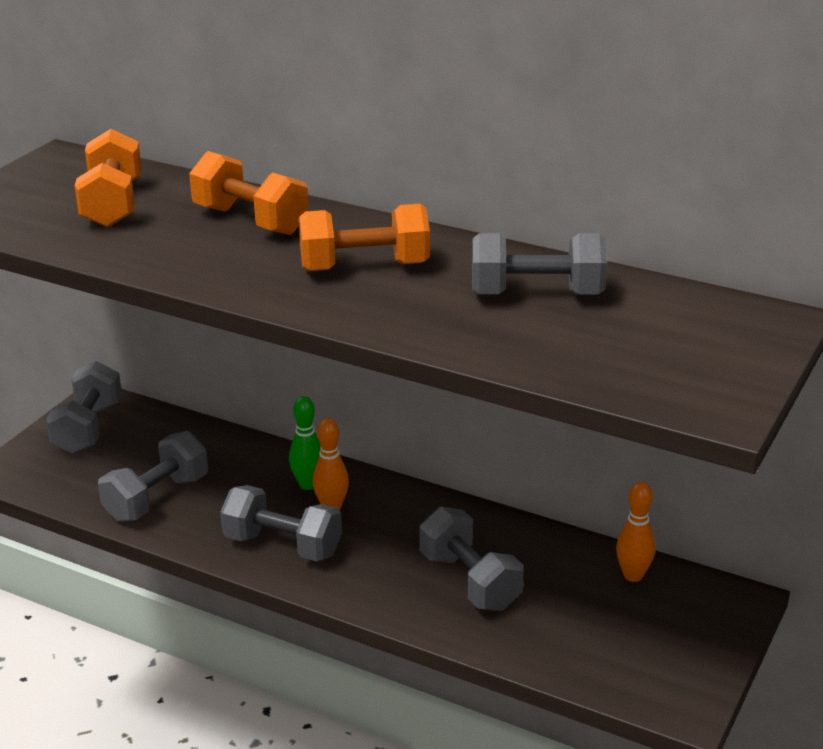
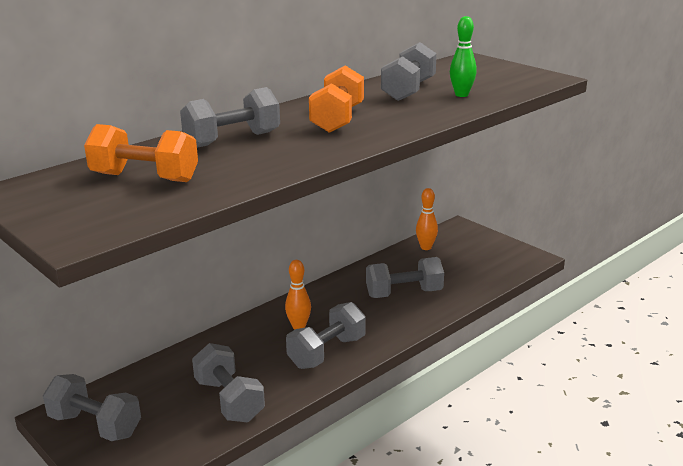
camera: 70 degrees left, 5 degrees down
orange dumbbell [189,151,309,235] -> grey dumbbell [180,87,280,148]
green bowling pin [289,396,321,490] -> green bowling pin moved to [450,16,477,97]

